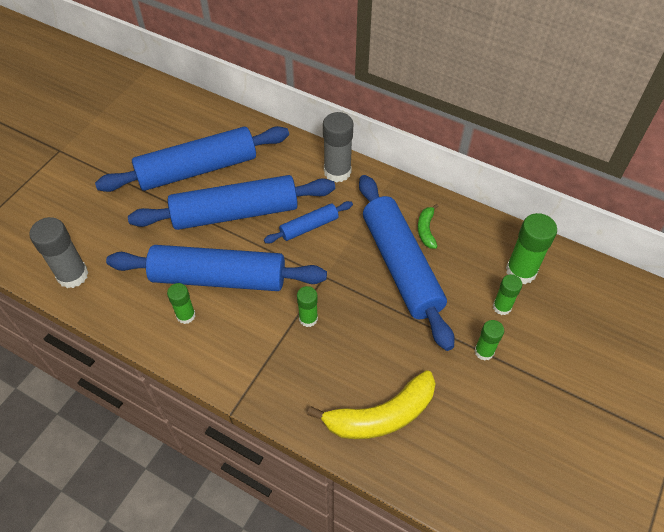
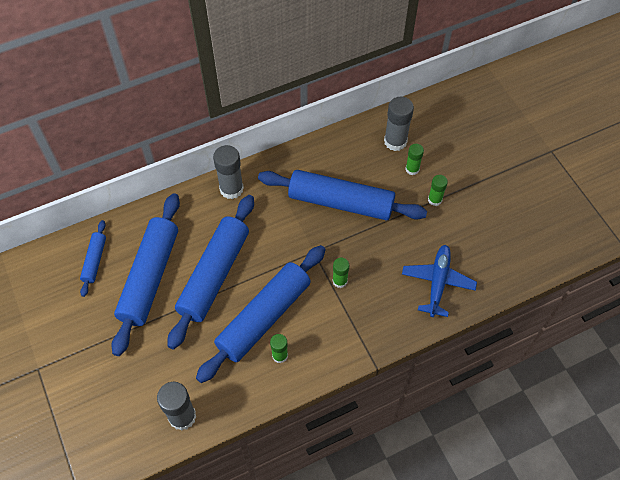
camera: 55 degrees left, 5 degrees up
blue rolling pin [264,201,353,243] -> blue rolling pin moved to [80,220,106,297]
yellow banana [307,370,436,439] -> blue plane [402,245,477,317]
green banana [418,204,438,249] -> none
green glue stick [506,213,557,284] -> grey glue stick [384,96,414,151]

